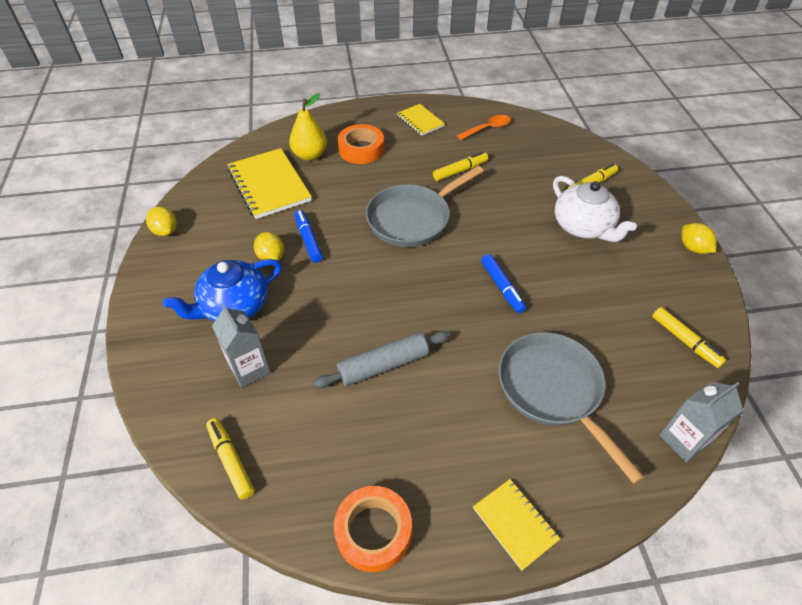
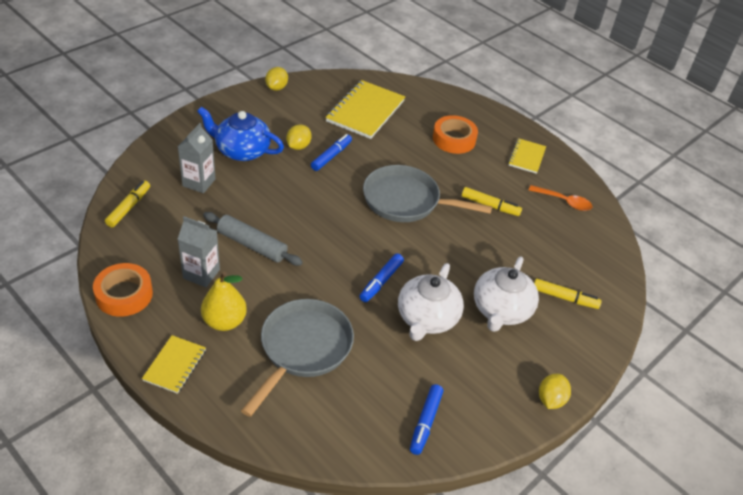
camera: 50 degrees right, 5 degrees down
yellow pear [289,93,327,161] -> yellow pear moved to [201,272,247,331]
yellow marker [652,307,726,368] -> blue marker [410,384,443,455]
grey carton [659,382,743,462] -> grey carton moved to [178,216,220,287]
none -> white teapot [398,263,464,341]

